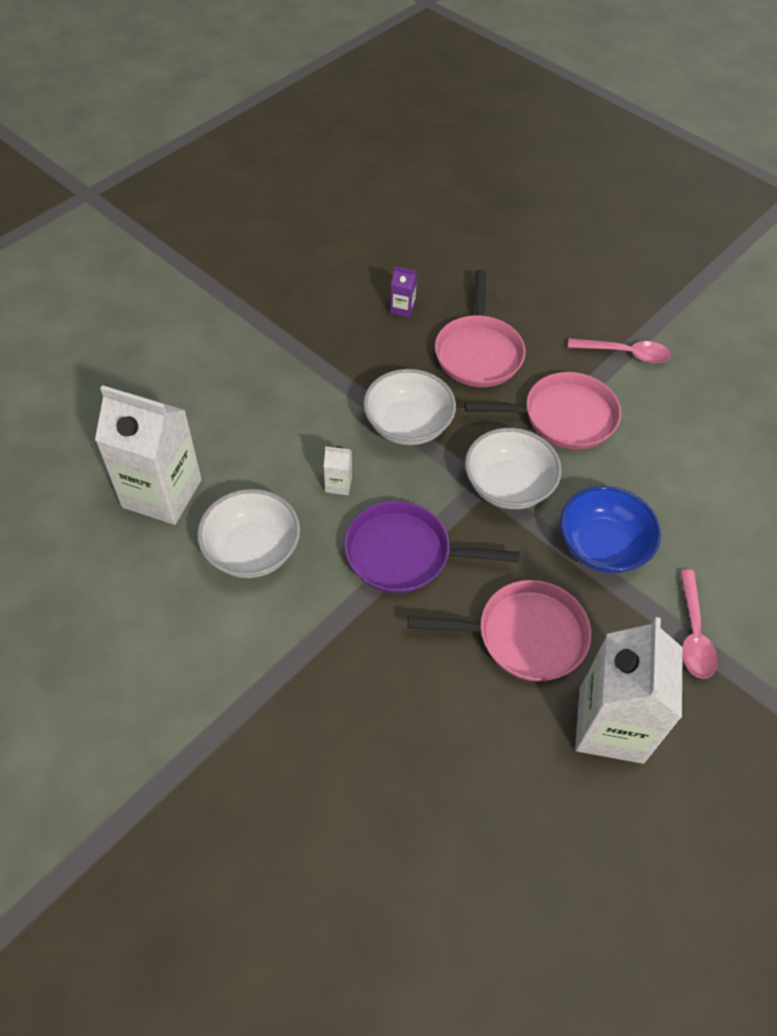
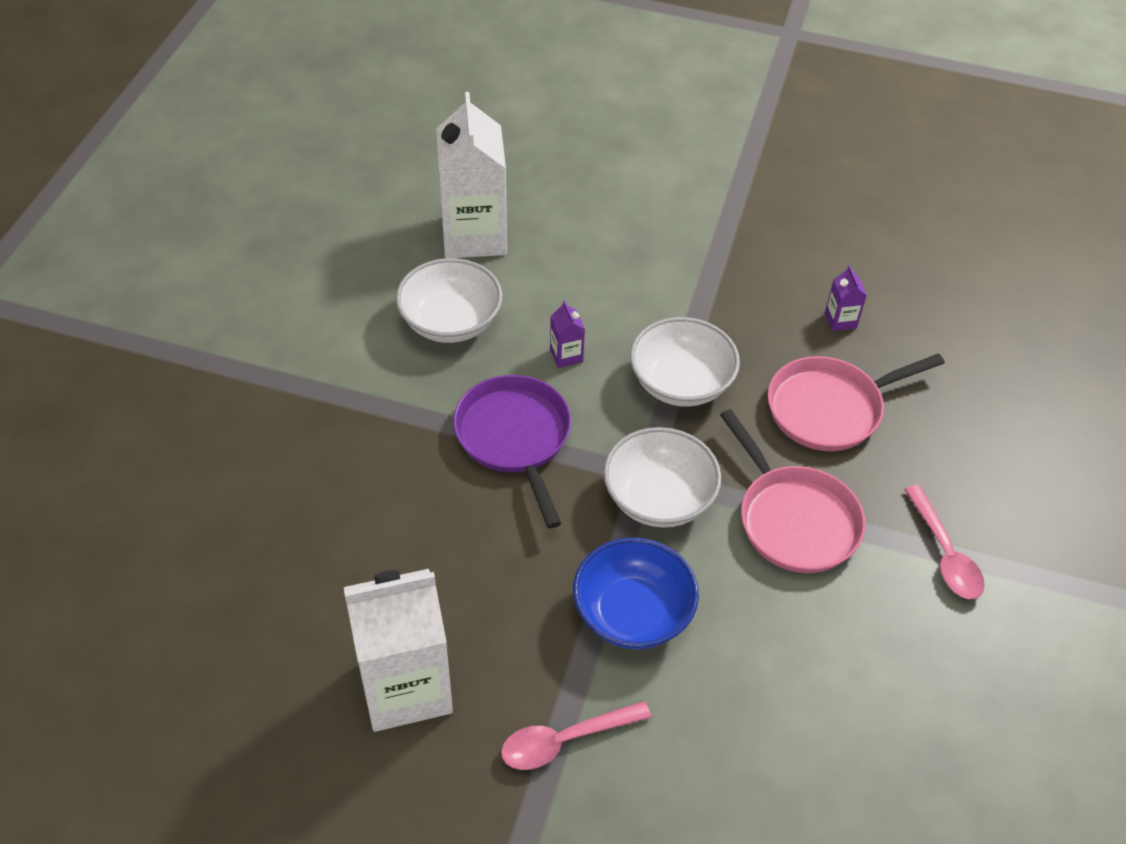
camera: 65 degrees right, 5 degrees down
white carton [324,446,352,495] -> purple carton [550,300,585,368]
pink pan [408,580,591,682] -> none

